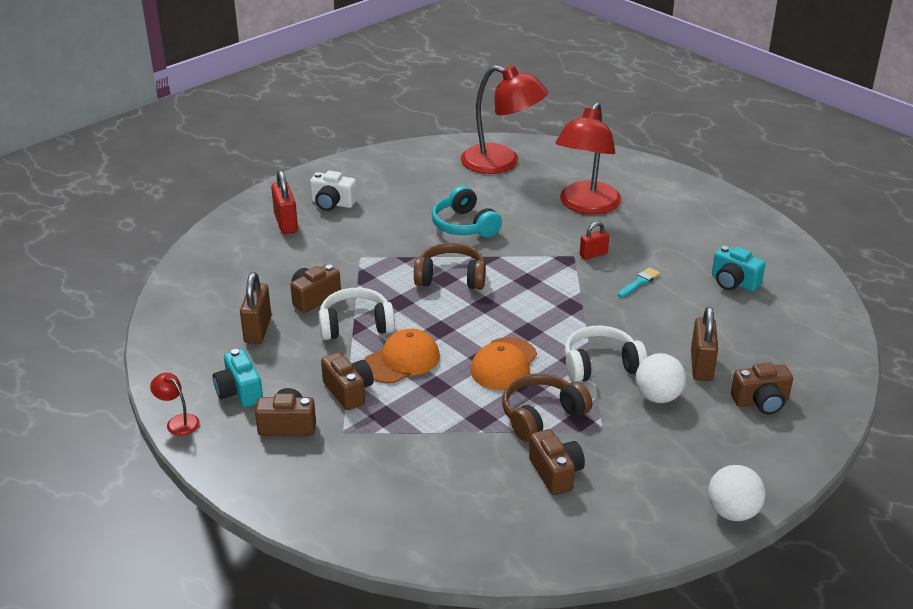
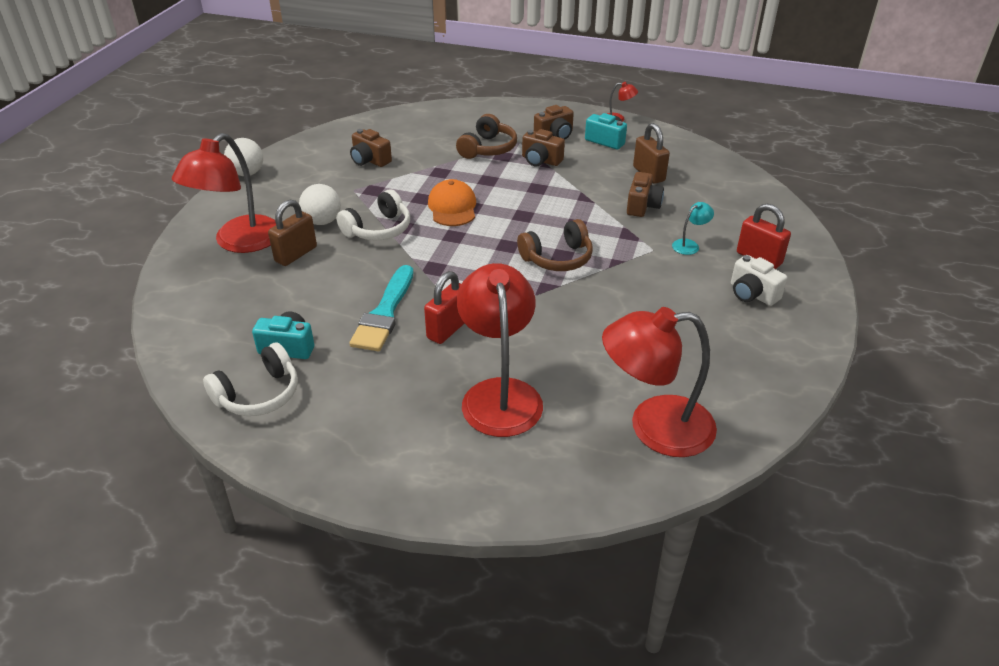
camera: 150 degrees right, 5 degrees up
white camera [310,170,357,211] -> white camera turned 120 degrees counterclockwise [731,255,787,306]
white headphones [318,288,395,340] -> white headphones moved to [203,342,298,416]
orange cap [364,329,440,383] -> none
turquoise headphones [432,186,502,238] -> none
brown headphones [502,373,592,441] -> brown headphones moved to [456,114,517,159]
red padlock [580,222,609,260] -> red padlock [424,271,465,344], size x1.59
turquoise brush [618,267,660,298] -> turquoise brush [349,265,413,351], size x2.10
brown padlock [691,307,718,381] -> brown padlock turned 60 degrees clockwise [268,200,317,266]
brown camera [731,362,793,414] -> red lamp [172,133,276,253]
none -> turquoise lamp [672,202,714,255]

